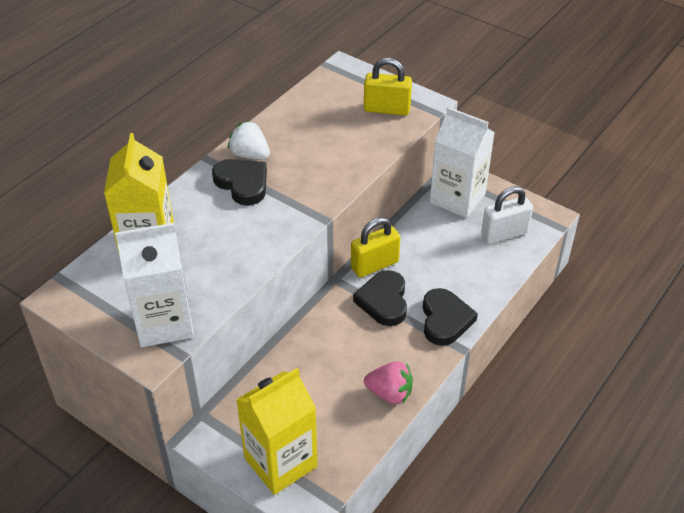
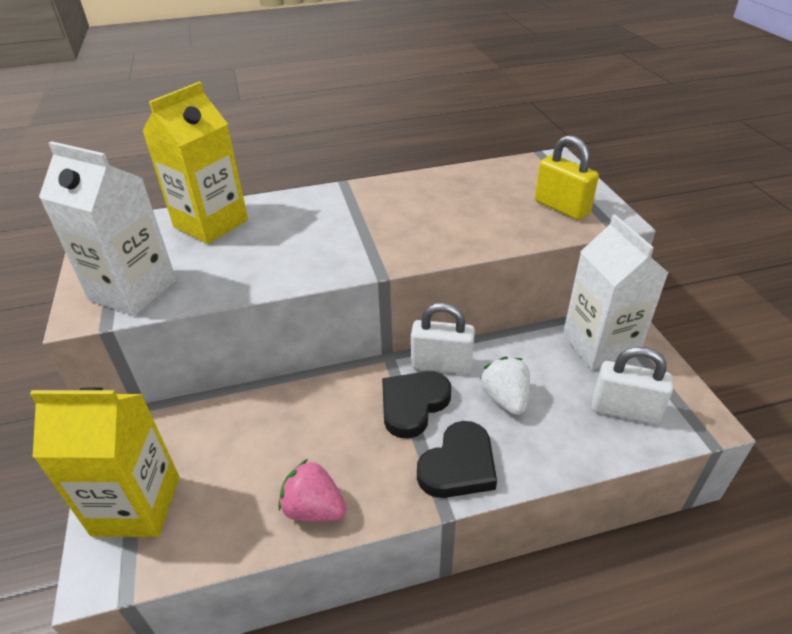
camera: 40 degrees right, 5 degrees down
black heart [212,159,267,206] -> none
white strawberry [228,121,270,160] -> white strawberry moved to [480,357,530,415]
yellow padlock [351,217,400,278] -> white padlock [411,303,475,374]
pink strawberry [364,361,413,404] -> pink strawberry turned 150 degrees clockwise [278,459,347,522]

